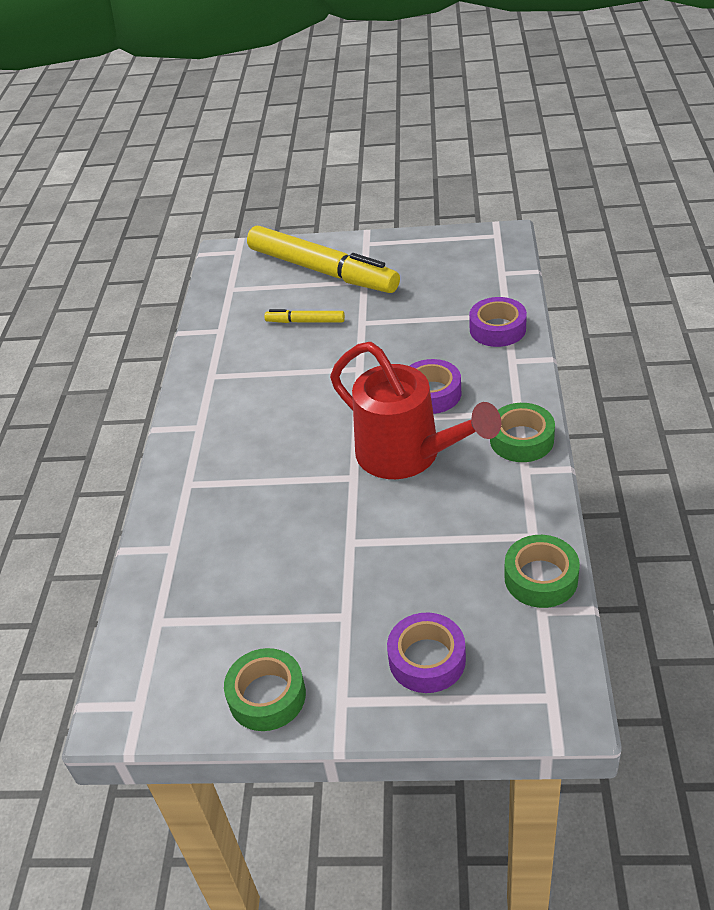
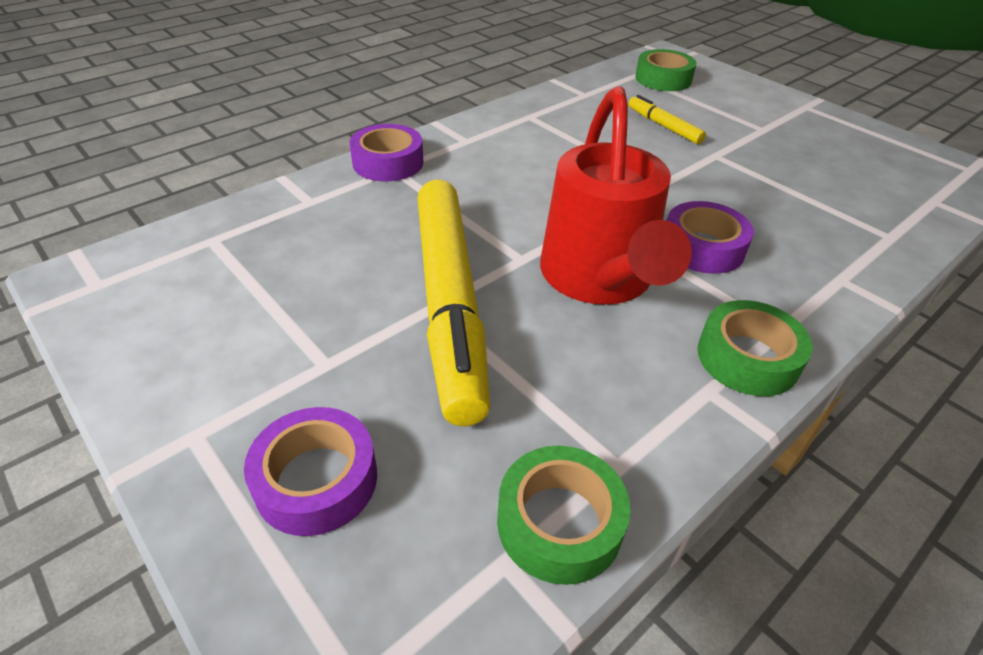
camera: 40 degrees right, 0 degrees up
green tape [224,648,306,731] -> green tape moved to [635,49,697,91]
yellow marker [247,226,400,293] -> yellow marker moved to [418,180,490,426]
purple tape [469,297,527,347] -> purple tape moved to [349,124,423,181]

